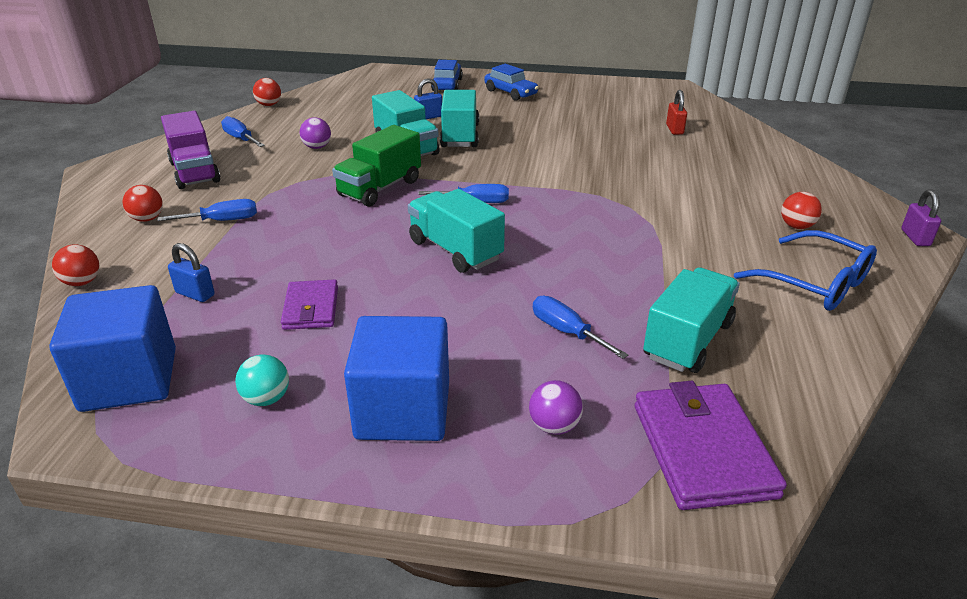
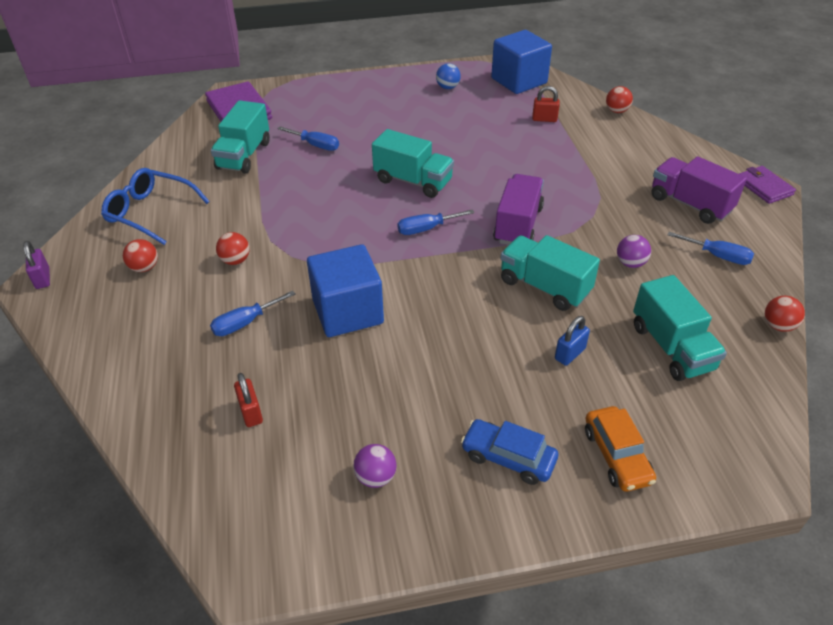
camera: 160 degrees right, 10 degrees up
red ball [123,185,163,222] -> red ball moved to [216,232,249,265]
blue screwdriver [157,199,257,221] -> blue screwdriver moved to [210,291,296,336]
blue padlock [168,243,215,302] -> red padlock [532,86,560,122]
turquoise ball [235,354,289,406] -> blue ball [436,63,461,89]
purple wallet [281,279,338,330] -> purple wallet moved to [739,166,796,204]
green truck [332,125,421,207] -> purple truck [493,174,544,245]
blue cube [344,316,449,441] -> blue cube moved to [307,244,384,337]
blue car [431,60,463,91] -> orange car [585,406,656,492]
turquoise truck [440,90,479,147] -> turquoise truck moved to [633,275,727,381]
purple ball [529,380,583,435] -> purple ball moved to [353,444,396,488]

